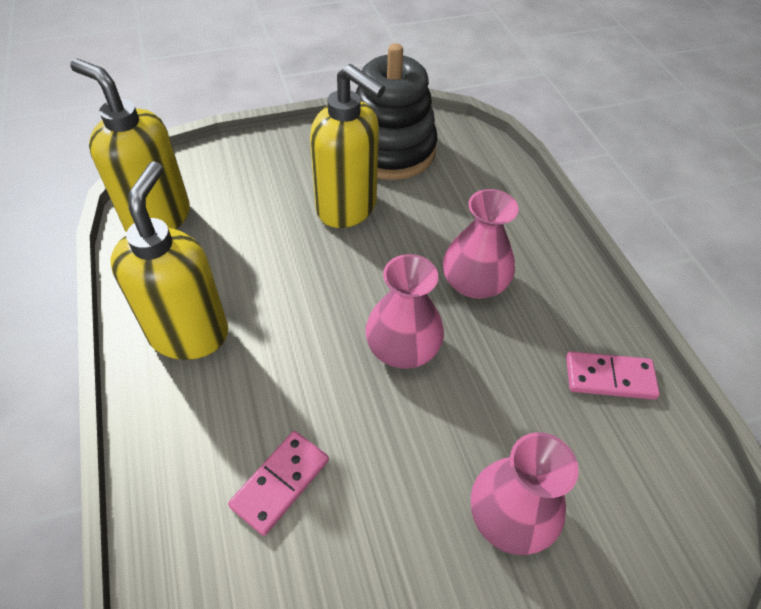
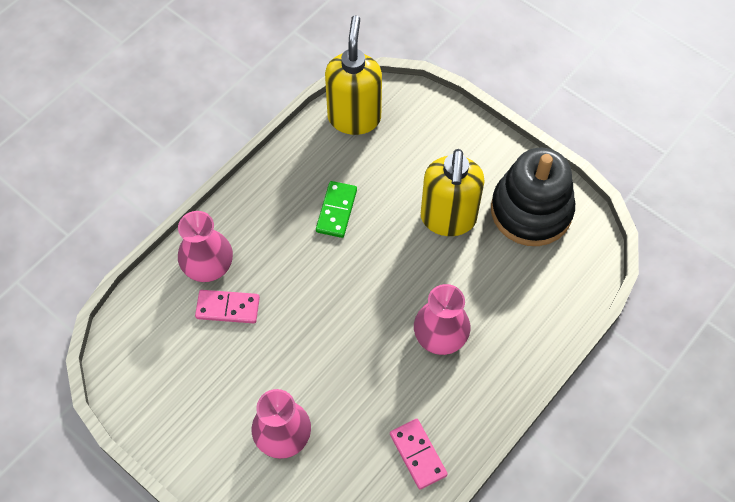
camera: 60 degrees right, 10 degrees up
yellow soap dispenser [110,161,228,360] -> none
pink vase [365,254,444,369] -> pink vase moved to [178,211,233,282]
none -> green domino [316,181,357,238]

